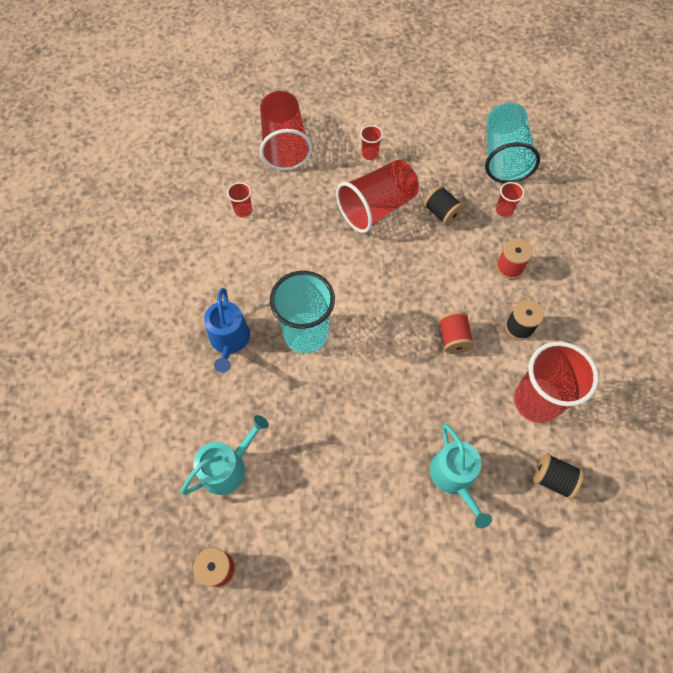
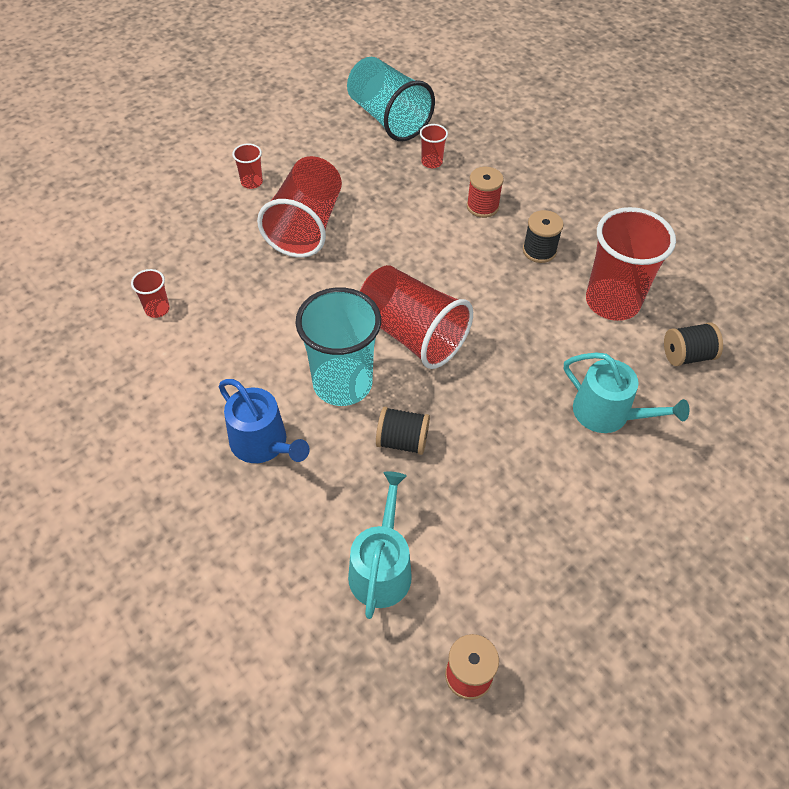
camera: 40 degrees left, 10 degrees down
red cup [260,91,312,171] -> red cup moved to [360,265,473,369]
black spool [424,186,464,226] -> black spool moved to [376,407,430,455]
red spool [439,311,474,354] -> none

